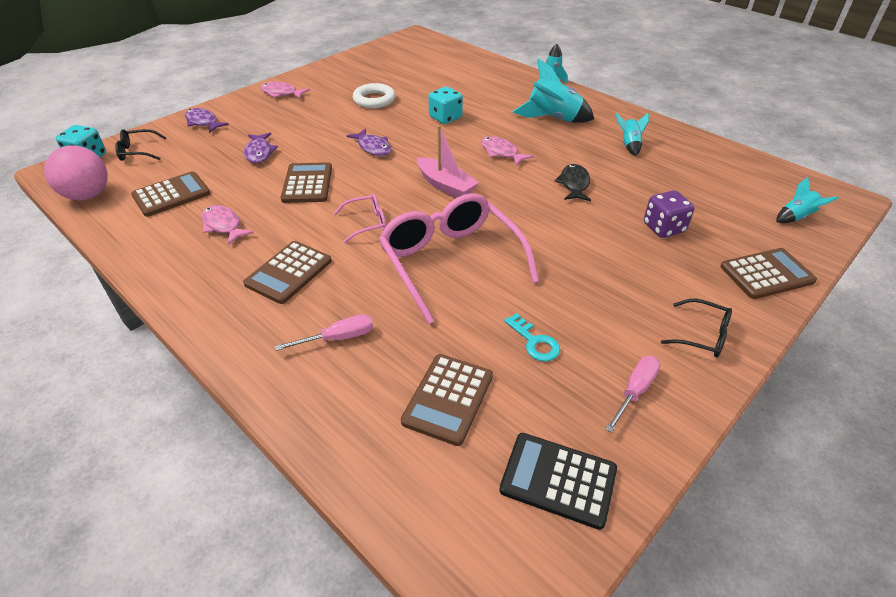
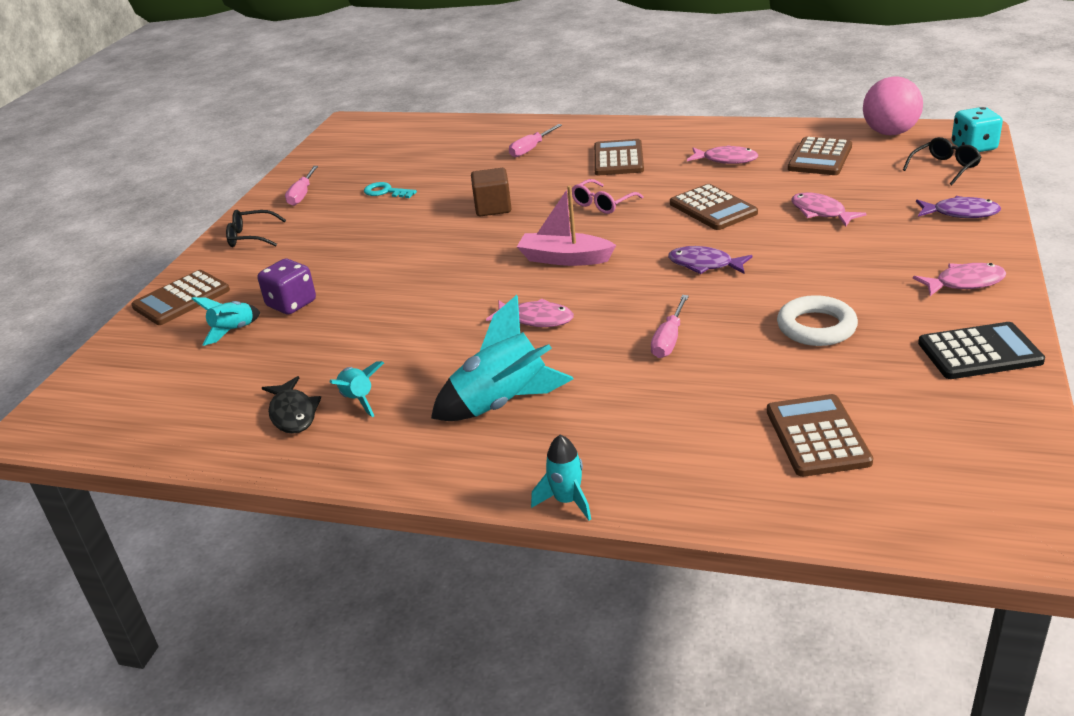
camera: 155 degrees right, 10 degrees down
purple fish [244,133,278,163] -> pink fish [791,192,867,227]
pink glasses [379,193,539,324] -> brown cube [471,168,511,216]
brown calculator [401,354,493,446] -> brown calculator moved to [767,394,873,477]
turquoise dice [429,87,463,124] -> pink screwdriver [651,295,689,358]
black calculator [499,433,617,530] -> black calculator moved to [918,322,1045,379]
black fish [555,164,591,201] -> black fish moved to [262,376,321,434]
turquoise rocket [776,177,839,223] -> turquoise rocket moved to [192,297,261,346]

